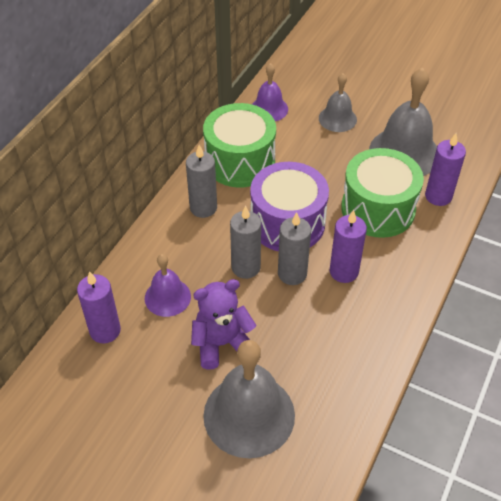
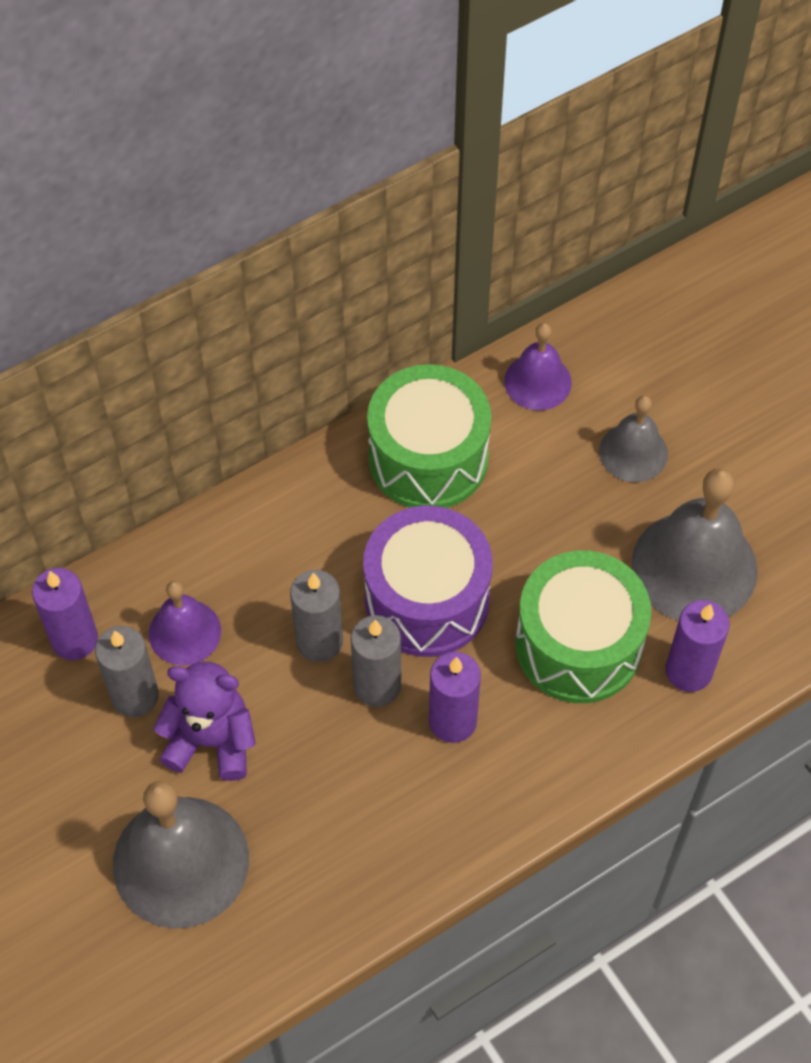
camera: 30 degrees right, 10 degrees up
grey candle [186,145,217,218] -> grey candle moved to [95,626,159,717]

